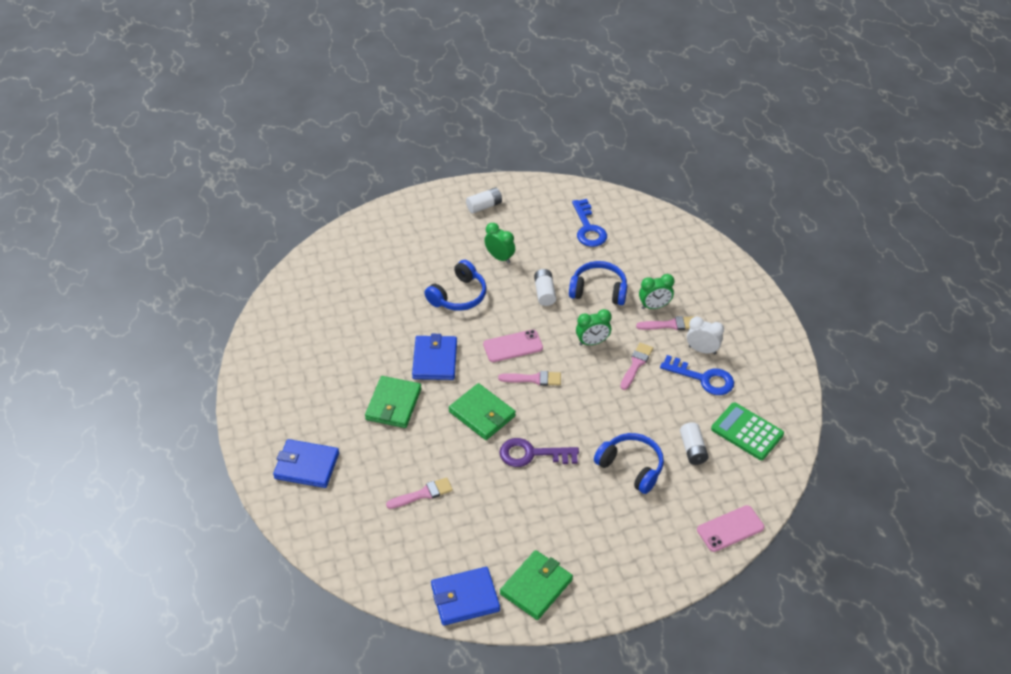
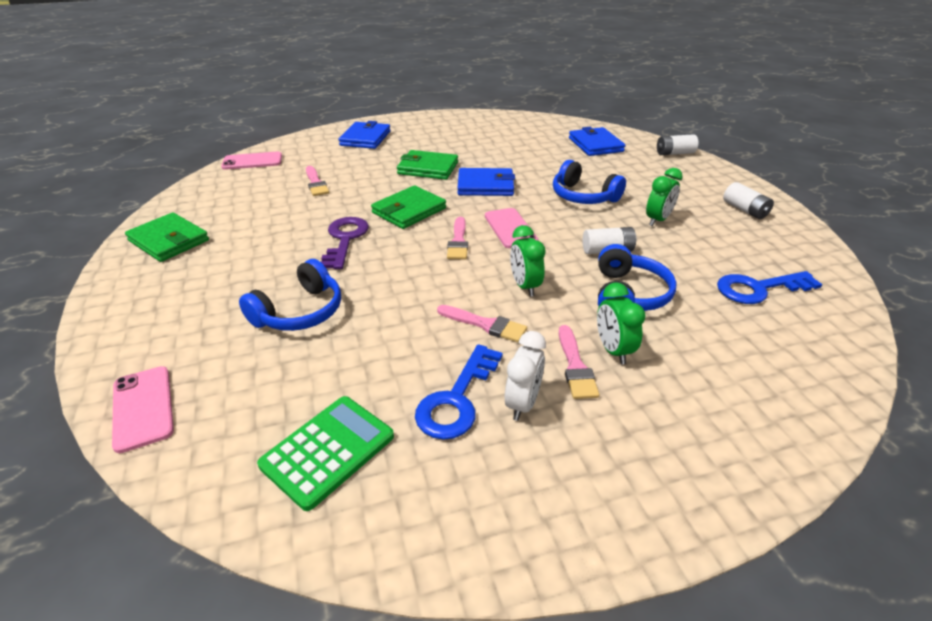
camera: 90 degrees right, 10 degrees down
blue wallet [431,567,500,626] -> blue wallet moved to [569,127,626,156]
white battery [680,422,709,465] -> white battery moved to [657,134,698,155]
none -> pink phone [221,152,282,170]

